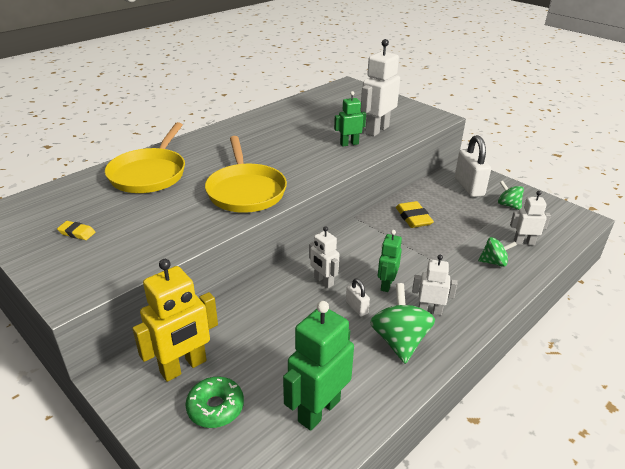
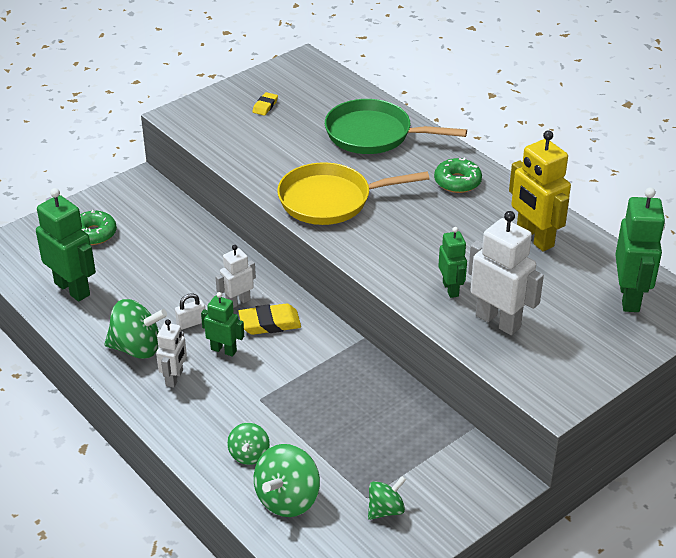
camera: 95 degrees right, 5 degrees up
yellow pan [105,122,185,193] -> green pan [325,99,467,154]
yellow robot [132,259,218,382] -> yellow robot moved to [509,130,571,251]
yellow eraser [396,201,434,228] -> yellow eraser moved to [238,303,301,335]
white padlock [455,135,491,197] -> none
white robot [510,191,551,245] -> green spinning top [254,444,320,517]
none -> green donut [434,158,482,193]
none -> green robot [615,187,665,312]

